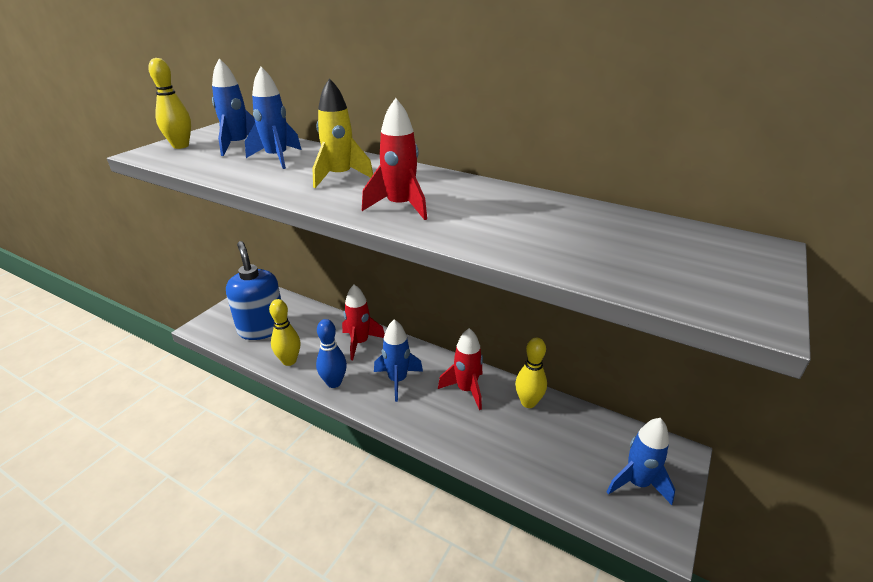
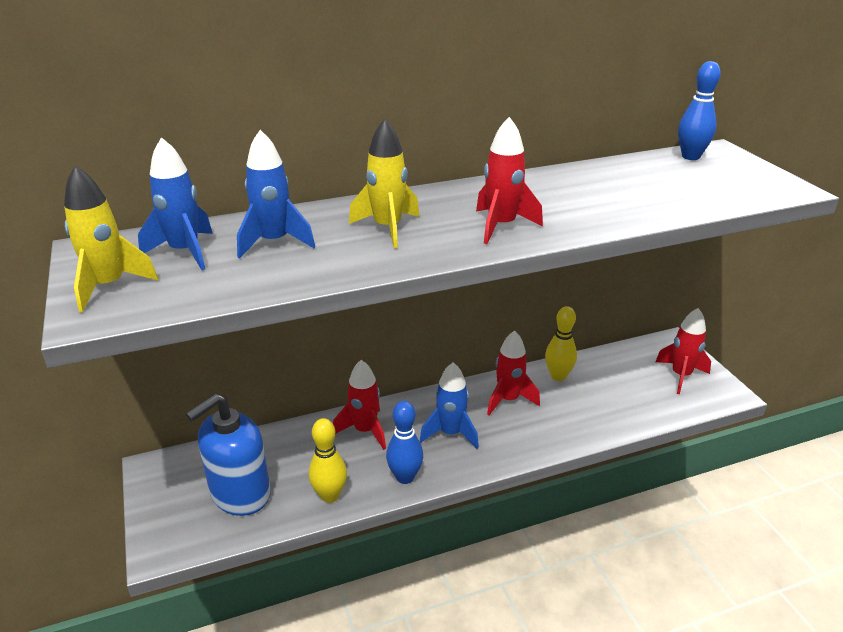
camera: 50 degrees left, 0 degrees up
yellow bowling pin [148,58,191,149] -> yellow rocket [64,166,158,312]
blue soap dispenser [226,241,281,340] -> blue soap dispenser turned 60 degrees counterclockwise [186,393,271,516]
blue rocket [607,418,675,505] -> red rocket [656,308,711,394]
none -> blue bowling pin [678,61,721,160]

